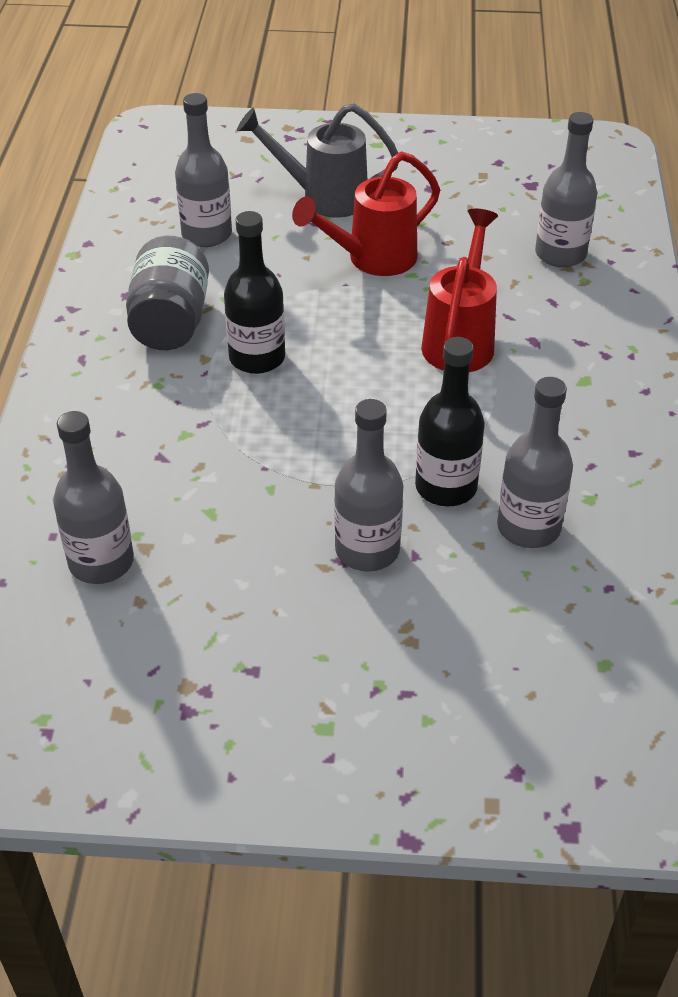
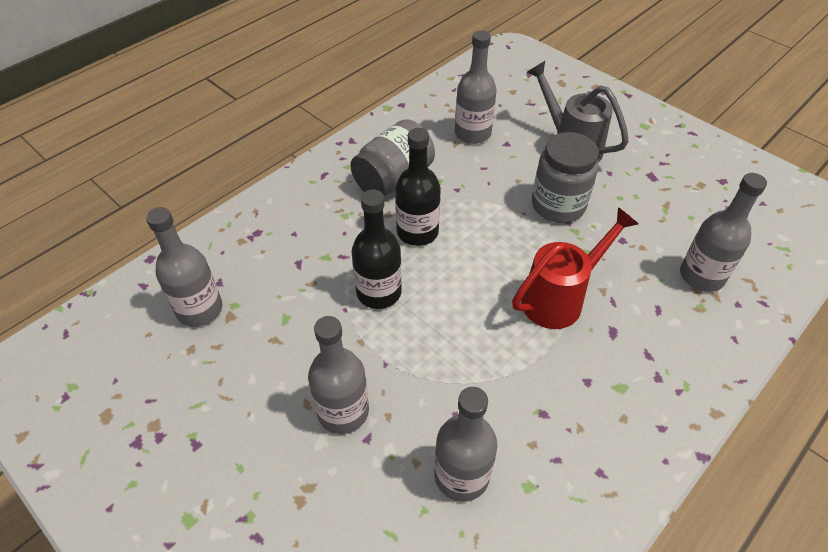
camera: 40 degrees right, 5 degrees up
red watering can [292,151,440,276] -> grey jar [532,132,599,223]
black bottle [415,337,485,506] -> black bottle moved to [352,190,402,309]

